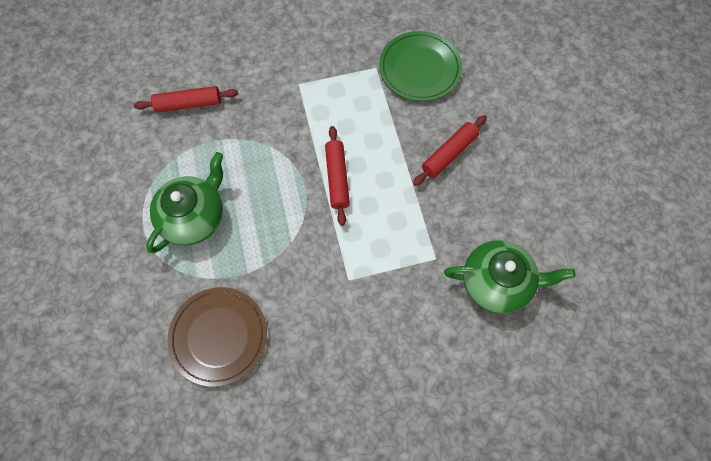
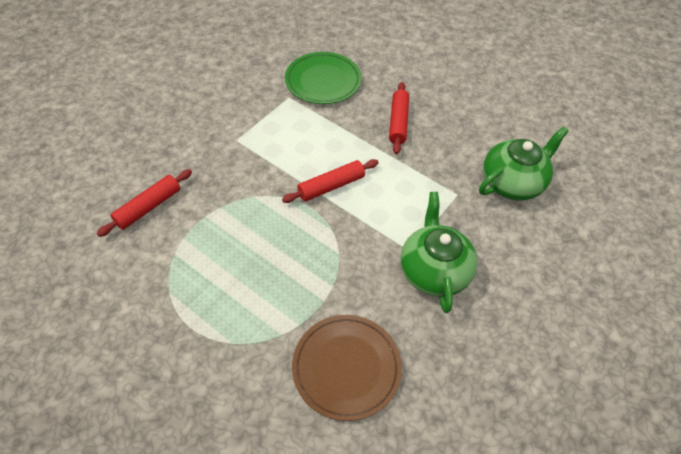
camera: 40 degrees left, 15 degrees down
green teapot [146,152,223,253] -> green teapot moved to [401,192,477,313]
red rolling pin [325,126,350,226] -> red rolling pin turned 75 degrees counterclockwise [282,159,379,203]

